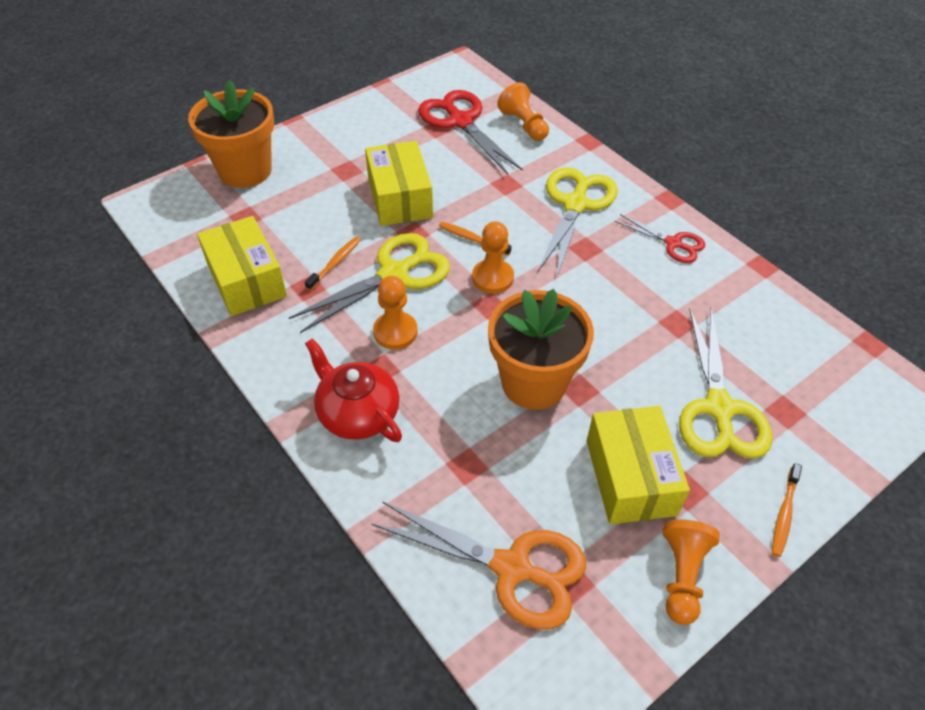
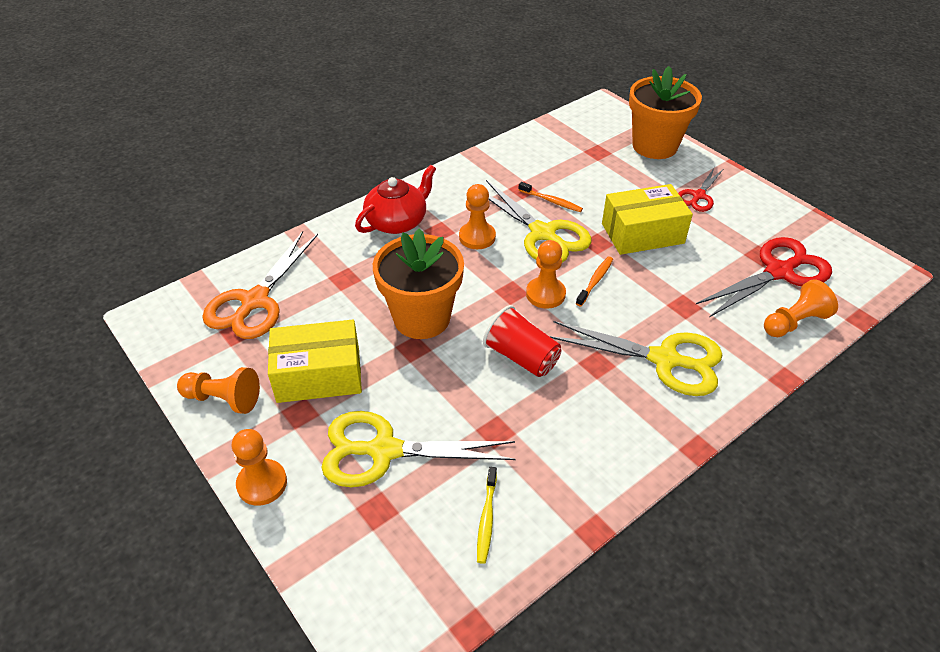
camera: 90 degrees right, 5 degrees down
yellow box [197,216,287,316] -> none
red scissors [615,214,705,263] -> red scissors moved to [678,168,723,212]
orange toothbrush [772,463,802,557] -> orange pawn [232,429,287,506]
none -> yellow toothbrush [477,467,497,564]
none -> red cup [483,305,561,377]

